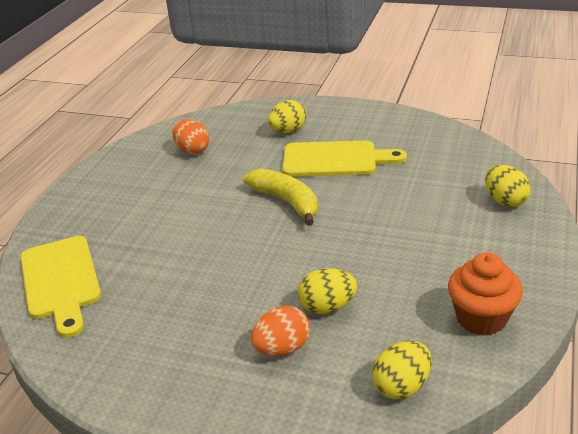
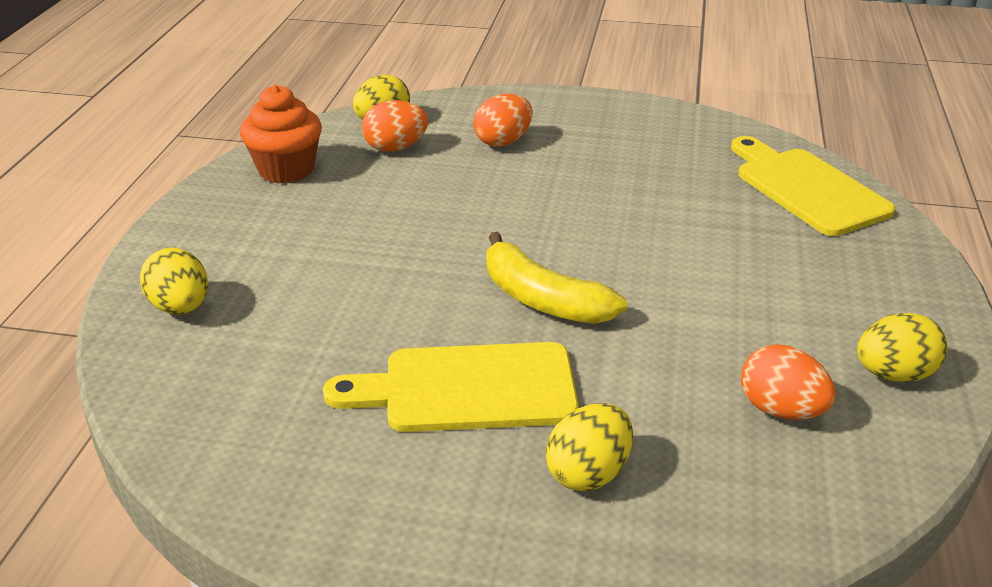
camera: 170 degrees right, 0 degrees up
yellow egg [298,268,357,314] -> yellow egg moved to [857,313,947,382]
none -> orange egg [362,100,428,152]

